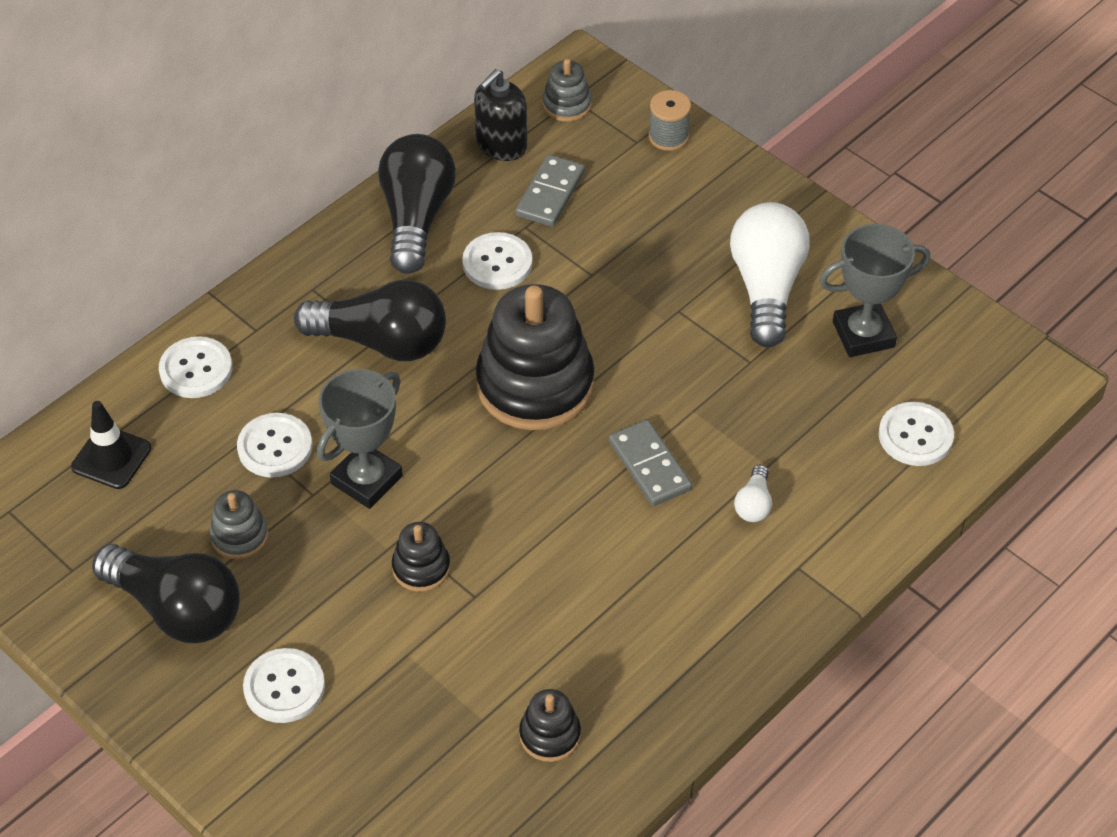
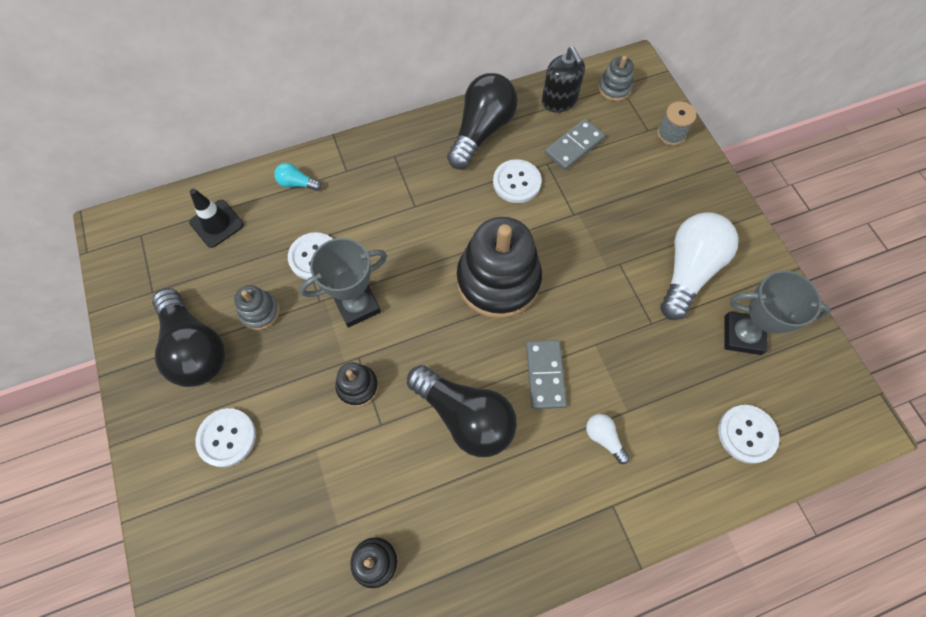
camera: 25 degrees right, 15 degrees up
white button [159,337,232,398] -> turquoise light bulb [274,163,321,191]
black light bulb [294,280,446,361] -> black light bulb moved to [407,365,517,457]
black soap dispenser [474,69,527,161] -> black soap dispenser turned 90 degrees counterclockwise [542,47,585,113]
white light bulb [734,465,772,522] -> white light bulb turned 105 degrees clockwise [586,414,630,464]

